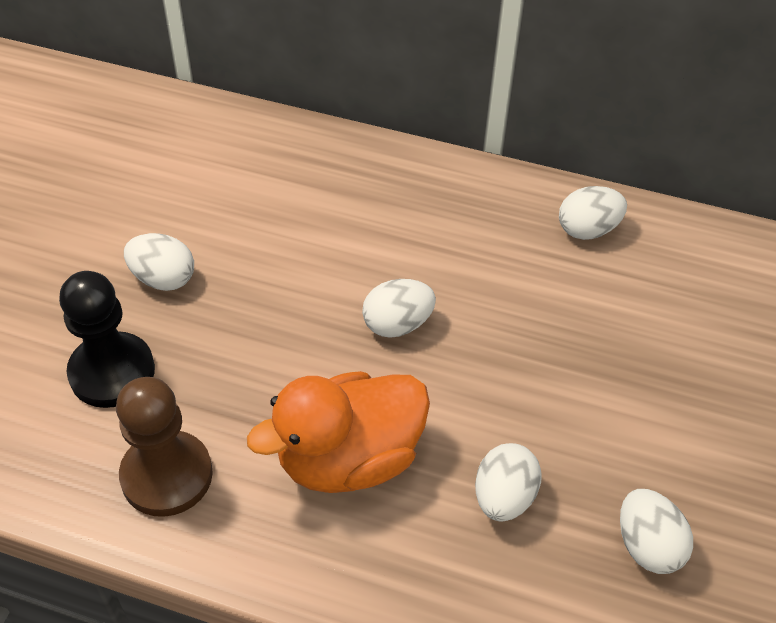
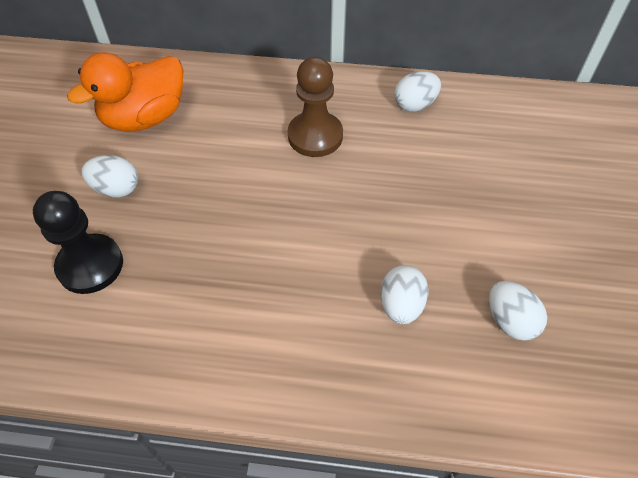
camera: 10 degrees left, 5 degrees up
brown pawn [116,377,213,517] -> brown pawn moved to [288,57,343,157]
orange duck [247,371,430,493] -> orange duck moved to [67,52,183,132]
white egg [362,279,436,338] -> none

